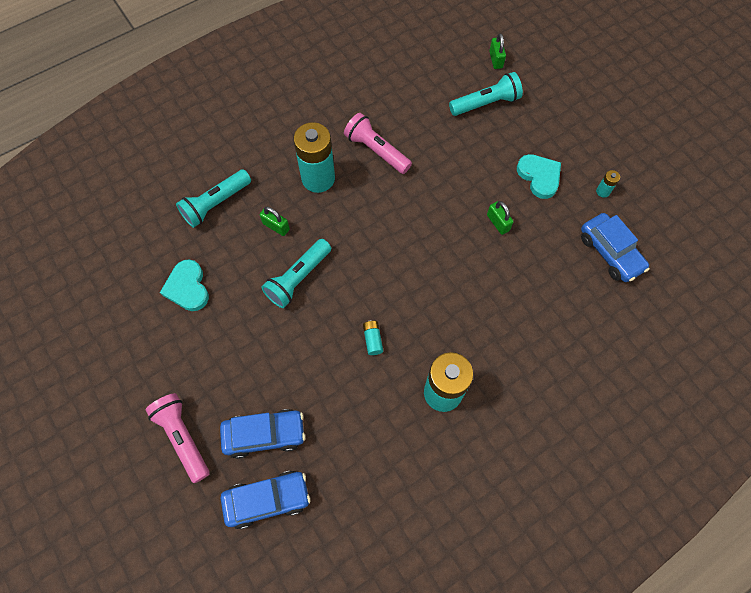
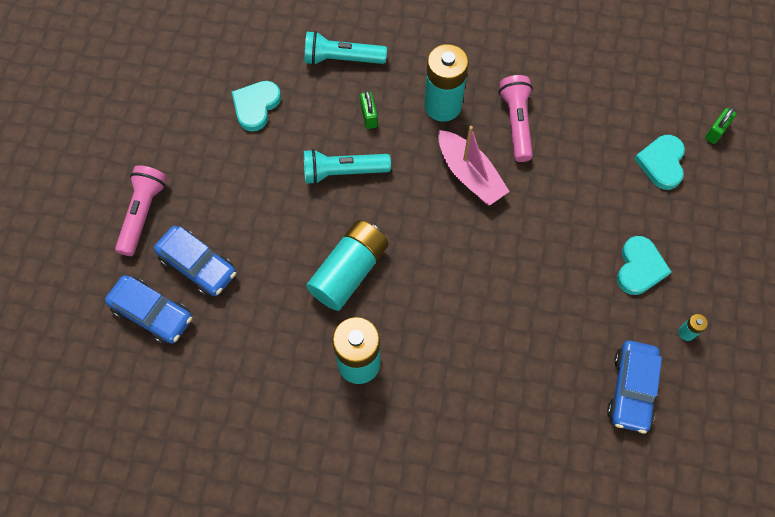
camera: 45 degrees right, 0 degrees up
turquoise battery [363,320,383,355] -> turquoise battery [306,220,389,311], size x2.43
turquoise flashlight [449,72,523,116] -> turquoise heart [634,135,685,190]
green padlock [487,201,513,235] -> none
none -> pink boat [438,126,510,206]

